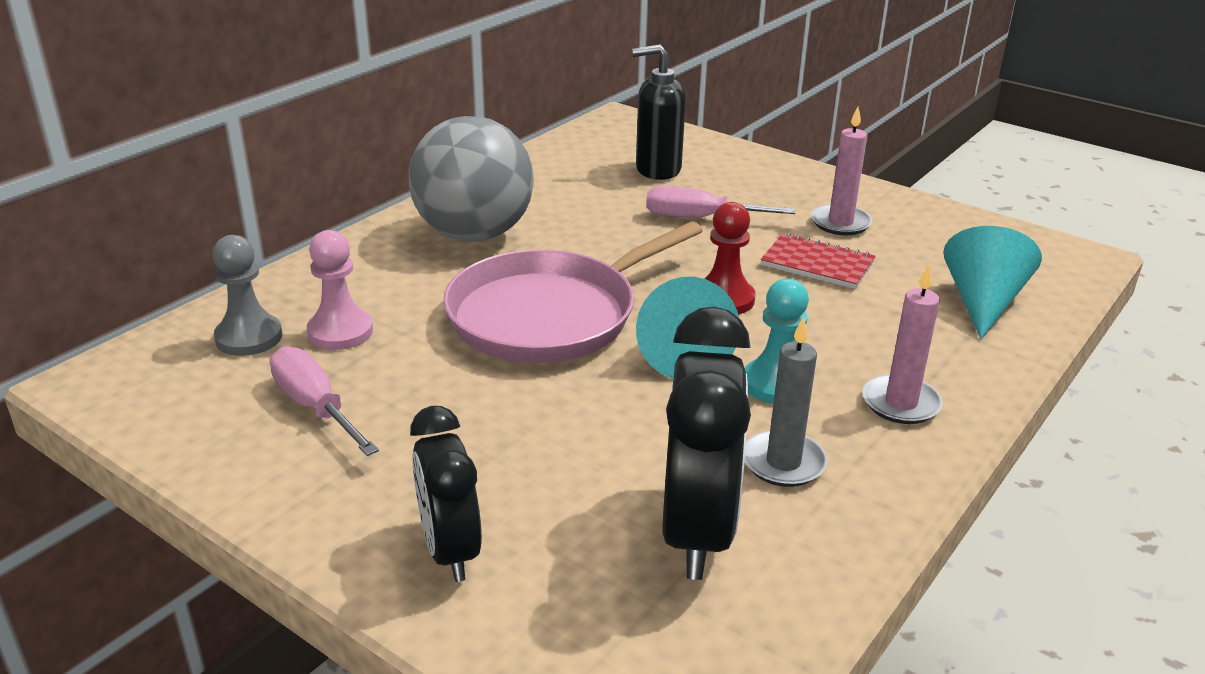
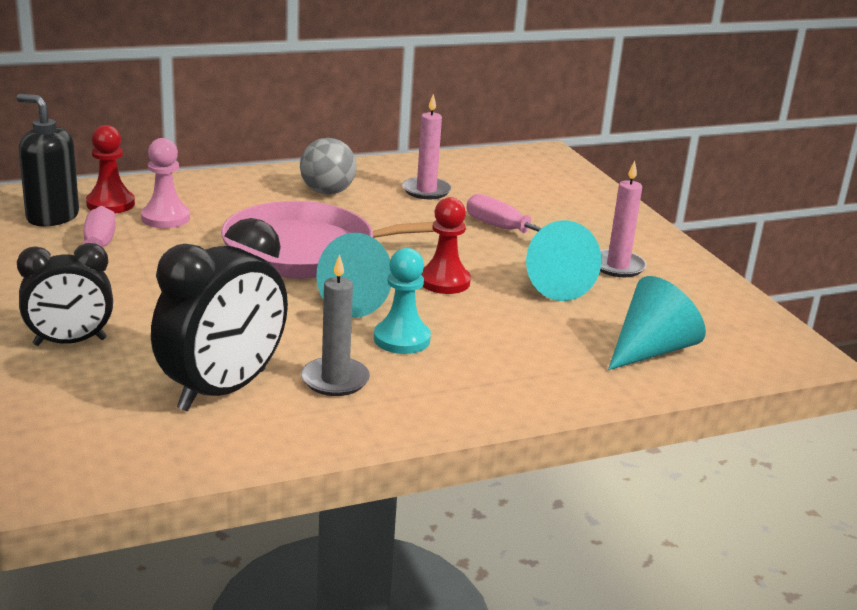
camera: 30 degrees right, 5 degrees down
grey pawn [212,235,282,356] -> red pawn [86,125,135,214]
grey ball [409,116,534,242] -> grey ball [300,138,357,195], size x0.57
black clock [410,406,482,582] -> black clock turned 120 degrees counterclockwise [17,243,113,346]
black soap dispenser [632,45,686,180] -> black soap dispenser moved to [16,94,79,226]
red notebook [761,233,876,289] -> turquoise cone [526,220,601,301]
pink candle [862,264,943,424] -> pink candle moved to [402,94,452,199]

